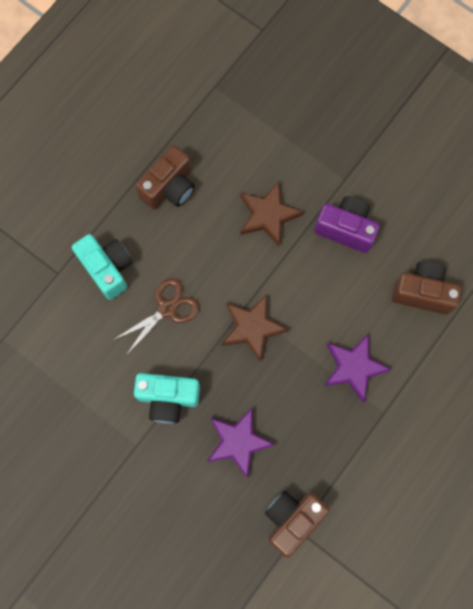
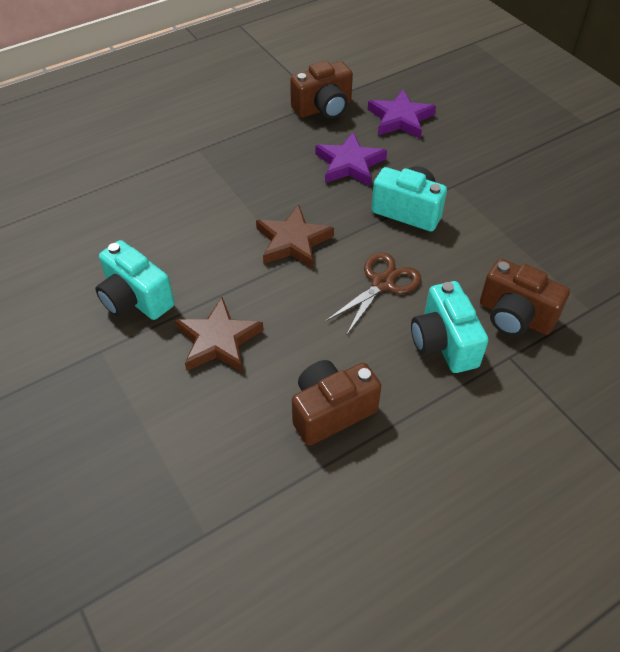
camera: 160 degrees left, 25 degrees down
brown scissors [113,278,199,355] -> brown scissors turned 150 degrees clockwise [326,252,421,336]
purple camera [314,196,380,253] -> turquoise camera [95,240,174,320]
purple star [324,333,392,403] -> purple star moved to [368,89,436,139]
brown camera [392,261,461,315] -> brown camera moved to [480,258,570,336]

